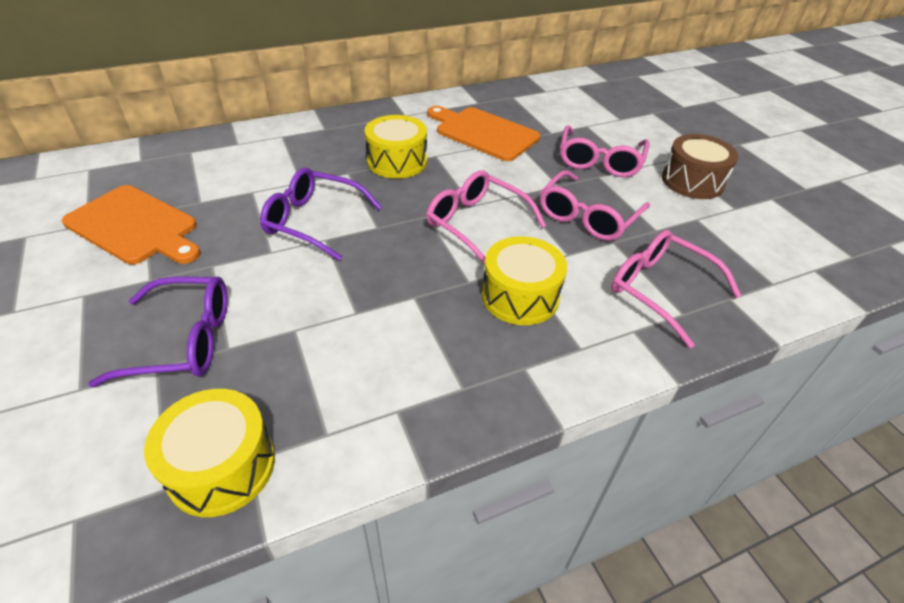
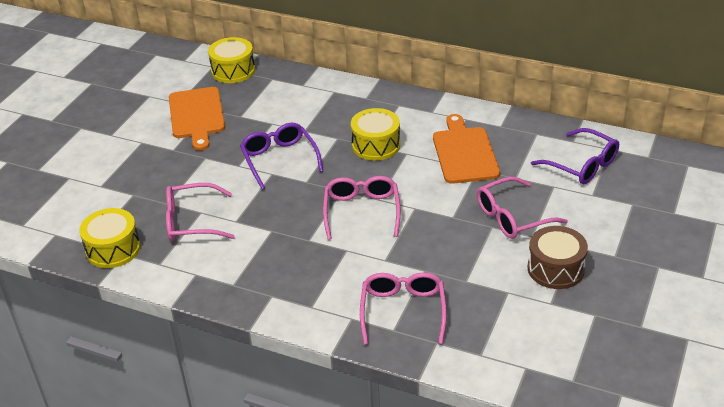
camera: 50 degrees right, 5 degrees down
purple glasses [89,277,228,387] -> purple glasses moved to [531,128,619,184]
yellow drum [482,236,567,325] -> yellow drum moved to [208,37,255,83]
pink glasses [540,170,650,241] -> pink glasses moved to [166,183,235,241]

